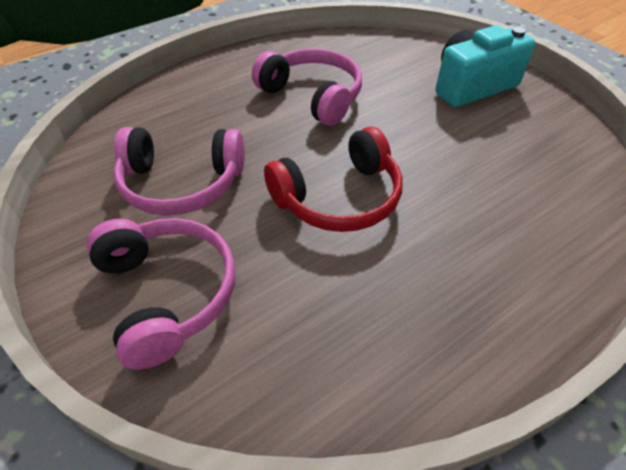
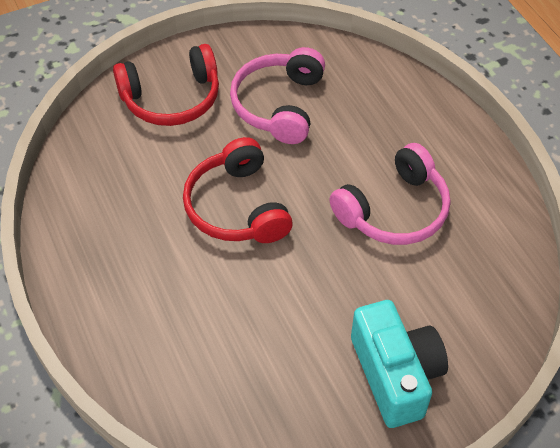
camera: 100 degrees right, 5 degrees up
pink headphones [86,218,235,370] -> red headphones [113,44,219,126]

